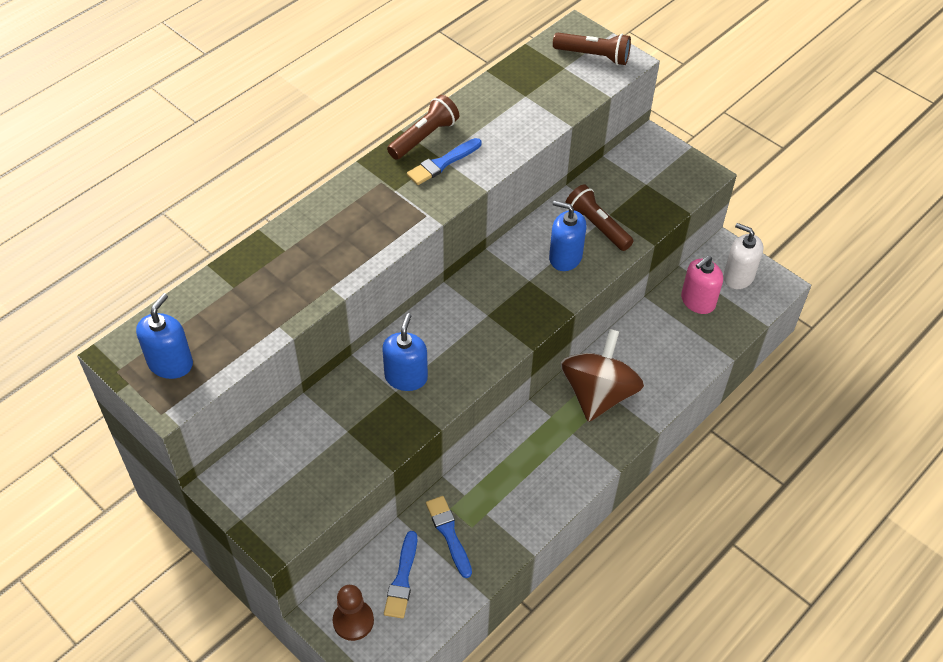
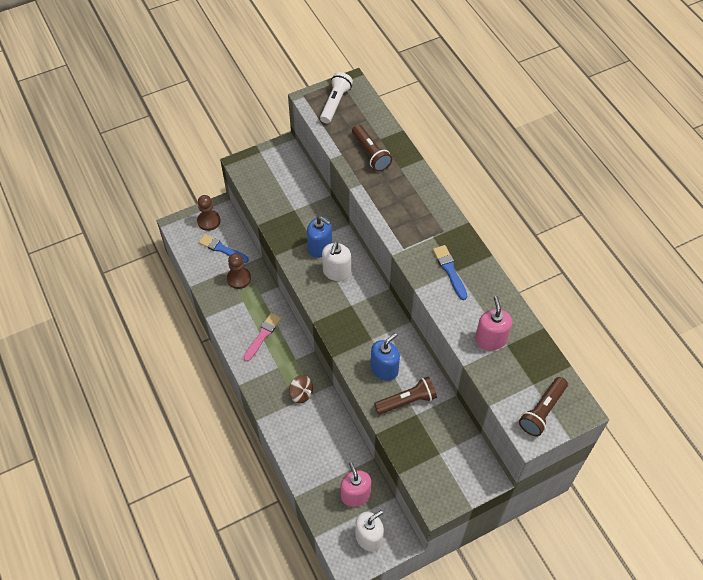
camera: 110 degrees right, 5 degrees up
blue soap dispenser [136,293,193,379] -> white flashlight [320,72,353,124]
brown flashlight [387,95,459,160] -> brown flashlight moved to [352,125,392,171]
blue brush [426,496,472,578] -> brown pawn [227,253,251,289]
brown spinning top [561,329,644,422] -> brown spinning top [289,375,313,403], size x0.47
none -> pink brush [243,313,281,362]
none -> white soap dispenser [322,242,351,281]
none -> pink soap dispenser [475,296,512,350]

